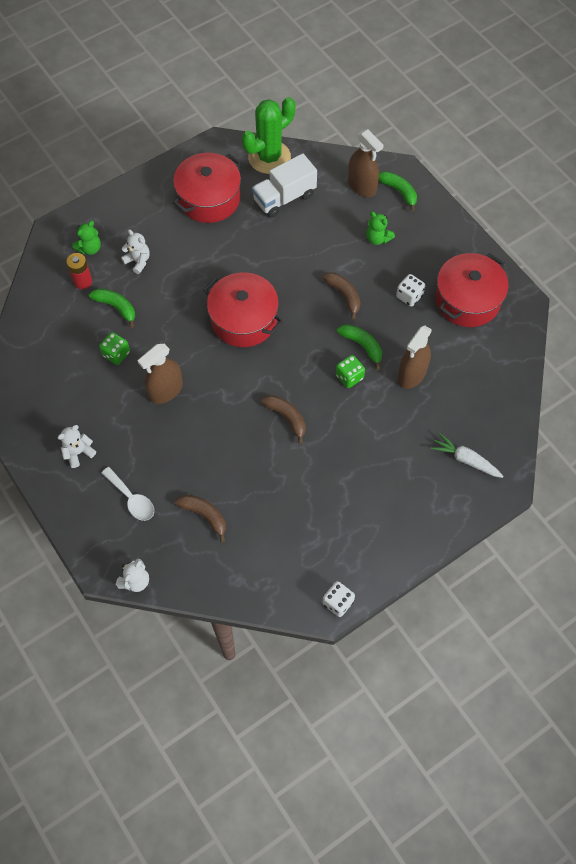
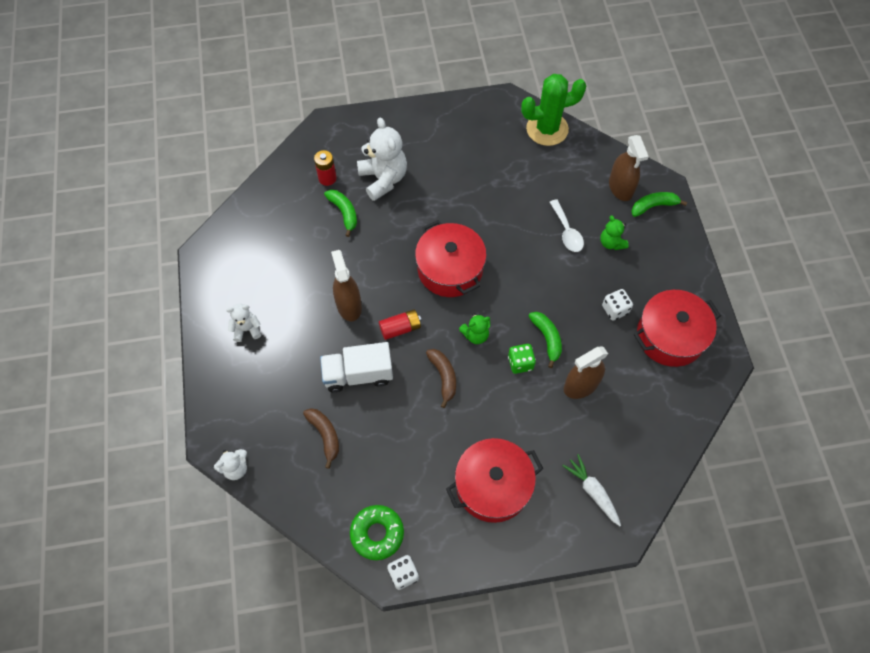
camera: 25 degrees right, 0 degrees up
green teddy bear [72,221,101,255] -> green teddy bear moved to [459,314,490,344]
green dice [99,332,130,365] -> none
white spoon [102,467,154,521] -> white spoon moved to [550,199,584,252]
white teddy bear [121,229,150,274] -> white teddy bear [357,117,407,201], size x1.87
brown spray bottle [138,344,183,404] -> brown spray bottle turned 90 degrees clockwise [331,250,362,321]
red pot [173,153,241,223] -> red pot moved to [446,438,543,523]
white truck [252,153,317,218] -> white truck moved to [320,342,393,393]
brown banana [322,272,361,320] -> none
green banana [379,171,417,212] -> green banana turned 90 degrees counterclockwise [631,192,687,217]
none -> green donut [350,505,404,560]
none -> red battery [379,309,422,340]

